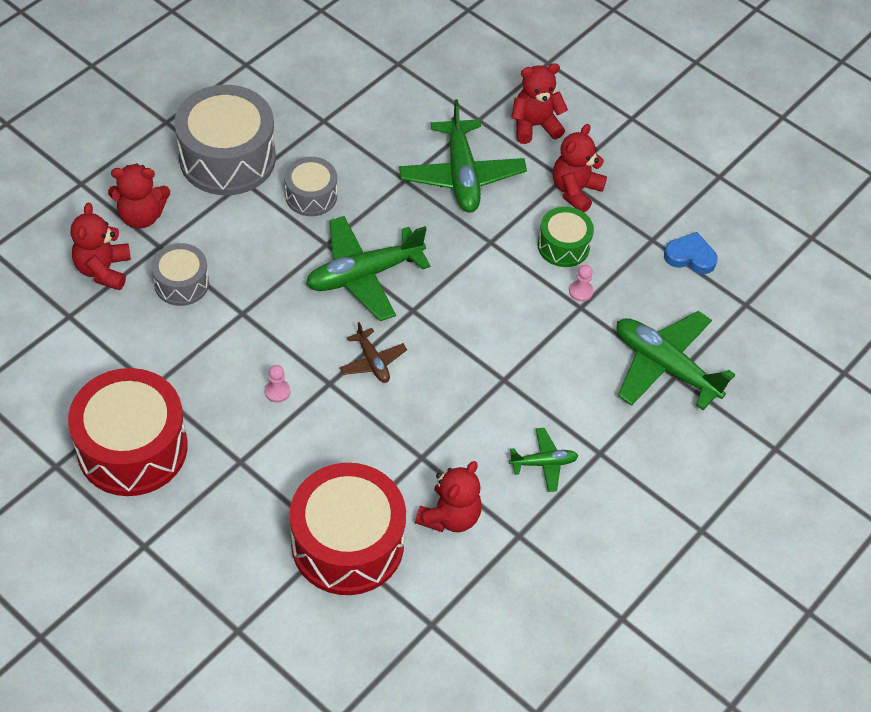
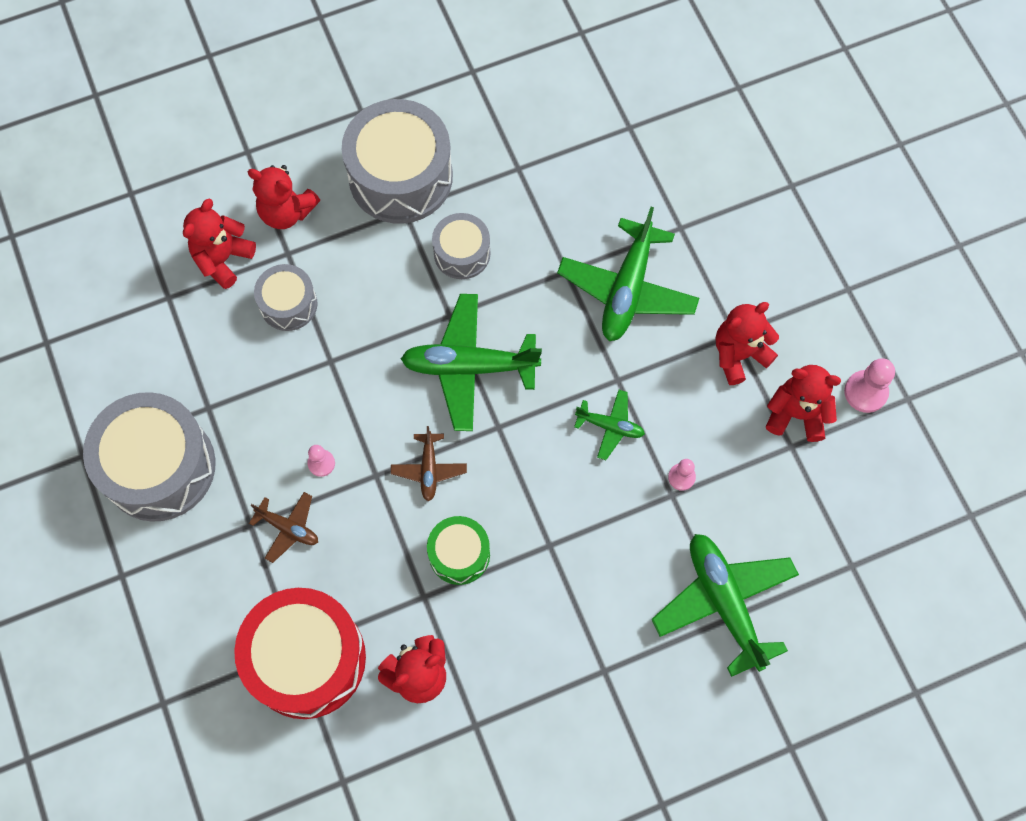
camera: 30 degrees right, 15 degrees up
red drum [68,368,188,496] -> grey drum [83,392,216,522]
green plane [509,428,578,492] -> green plane moved to [574,390,645,460]
red teddy bear [511,63,568,144] -> red teddy bear moved to [766,365,841,442]
green drum [538,207,594,267] -> green drum moved to [427,516,490,585]
blue heart [664,232,718,274] -> none
none -> brown plane [249,492,318,563]
none -> pink pawn [844,358,895,413]

